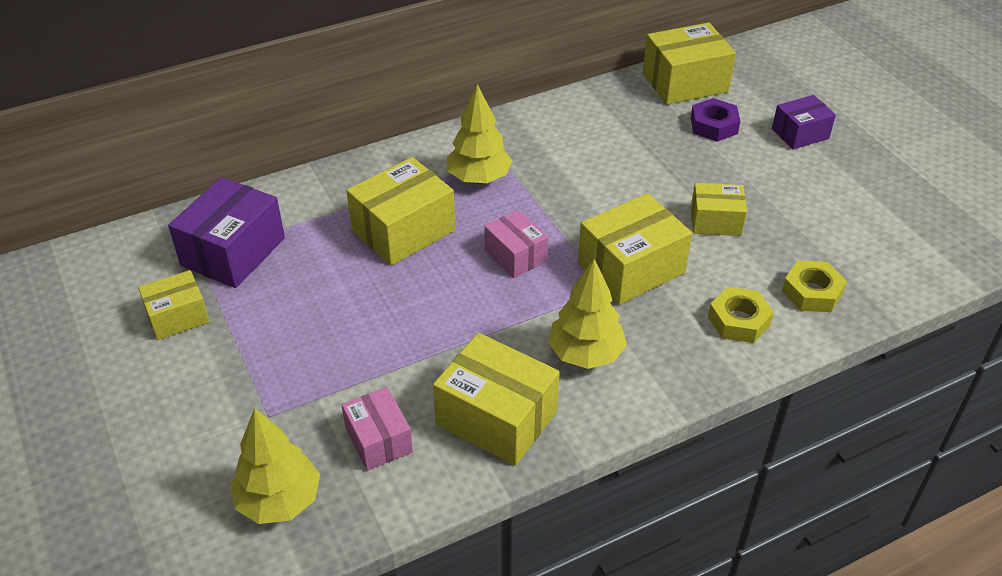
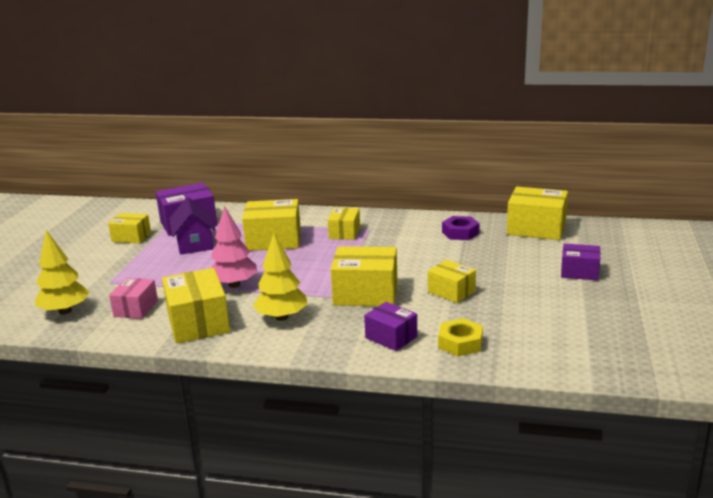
camera: 40 degrees right, 20 degrees down
yellow tree [447,84,512,183] -> yellow box [328,208,360,240]
pink box [484,210,548,278] -> none
purple nut [691,98,740,142] -> purple nut moved to [442,216,479,240]
yellow nut [708,287,774,343] -> purple box [364,302,417,351]
none -> purple house [169,197,216,255]
none -> pink tree [211,205,257,288]

